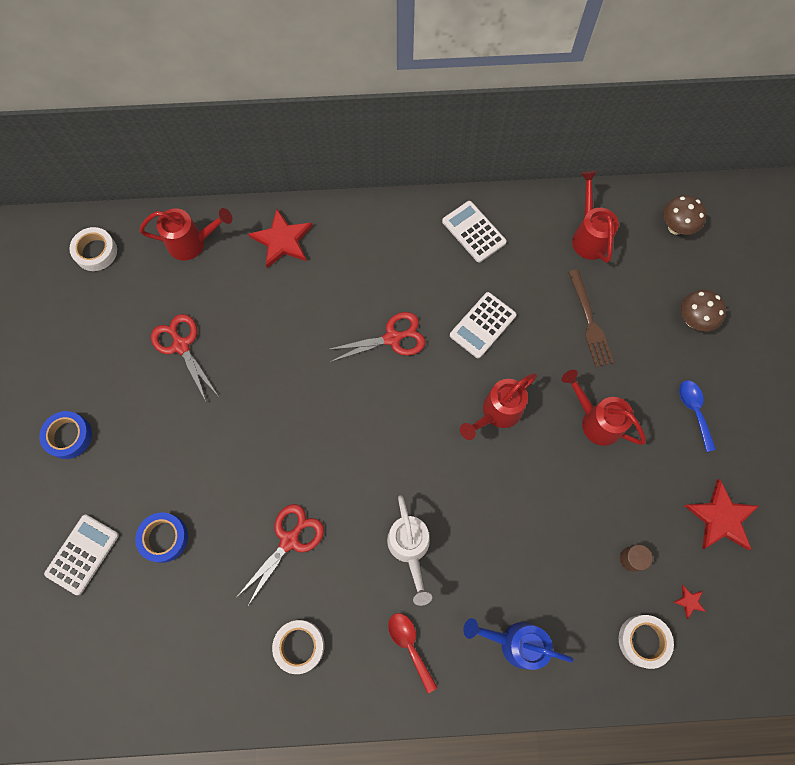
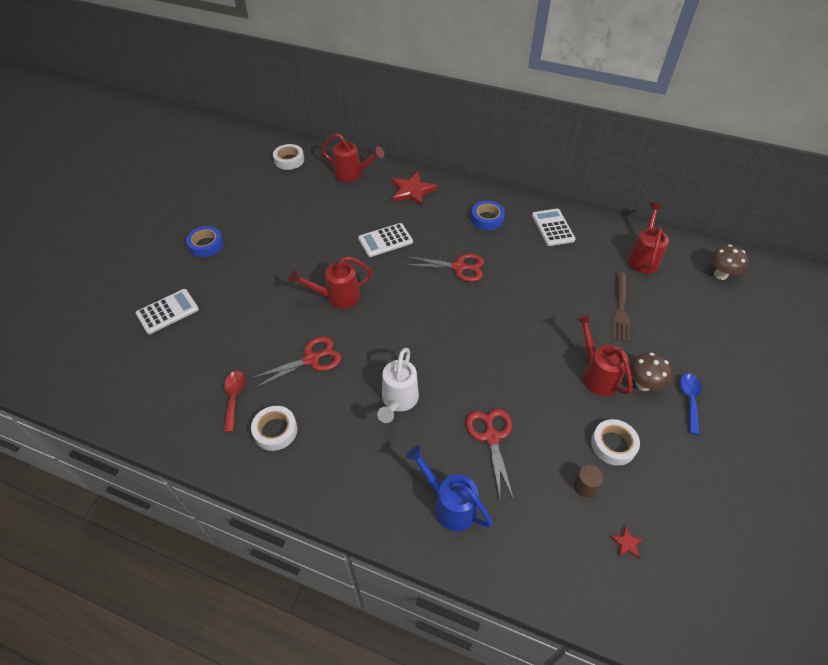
camera: 25 degrees right, 20 degrees down
blue tape [135,513,188,563] -> blue tape moved to [471,201,505,230]
red scissors [151,314,217,401] -> red scissors moved to [466,409,514,500]
red spoon [388,613,438,693] -> red spoon moved to [224,371,245,432]
white calculator [450,292,517,358] -> white calculator moved to [358,223,413,257]
red watering can [460,373,537,440] -> red watering can moved to [289,256,373,309]
white tape [619,615,674,669] -> white tape moved to [591,419,640,466]
brown mushroom [681,290,726,332] -> brown mushroom moved to [630,352,672,391]
red star [684,479,759,550] -> none

